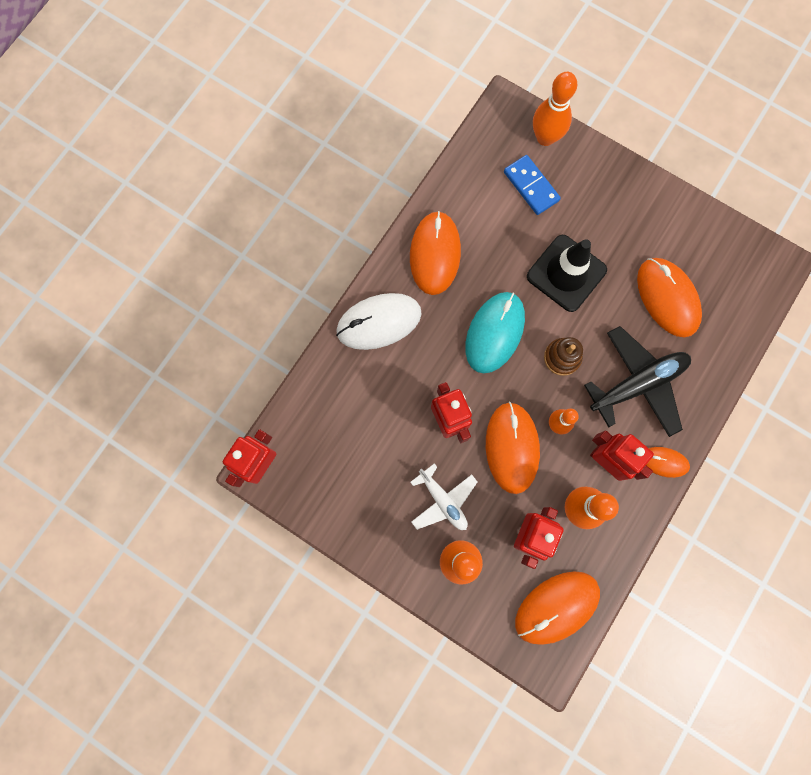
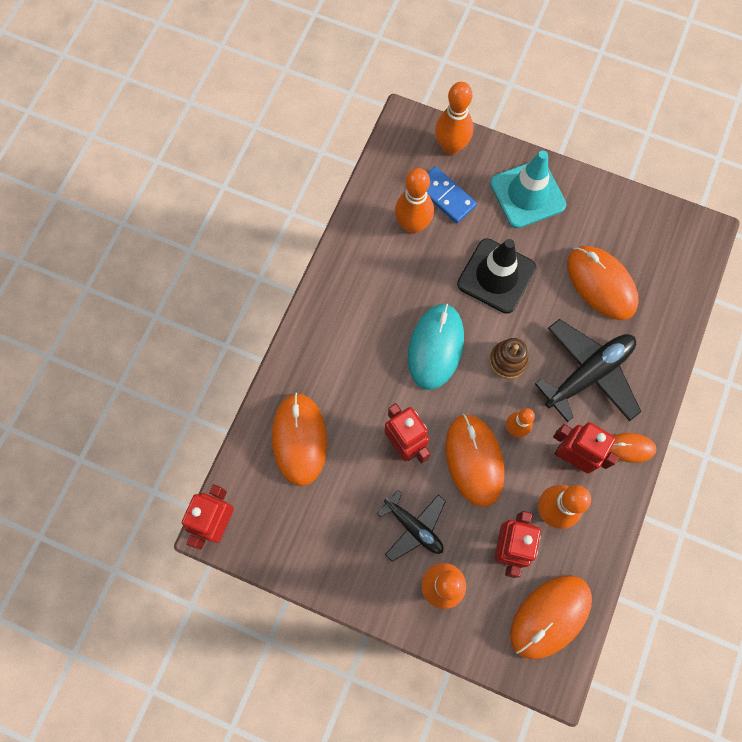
camera: 10 degrees left, 5 degrees down
white mouse [336,293,422,350] -> none
orange mouse [410,211,461,295] -> orange mouse moved to [272,392,327,486]
white plane [410,463,477,530] -> black plane [377,490,446,562]
none -> orange bowling pin [395,168,434,234]
none -> turquoise traffic cone [490,150,566,228]

